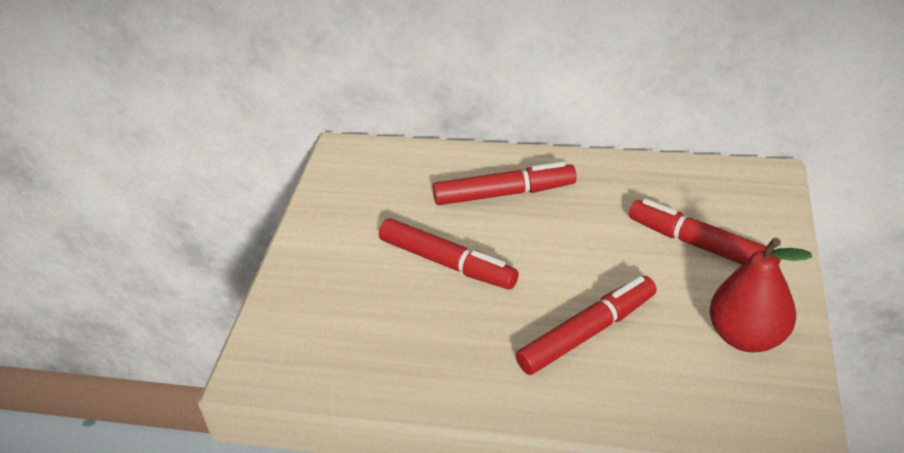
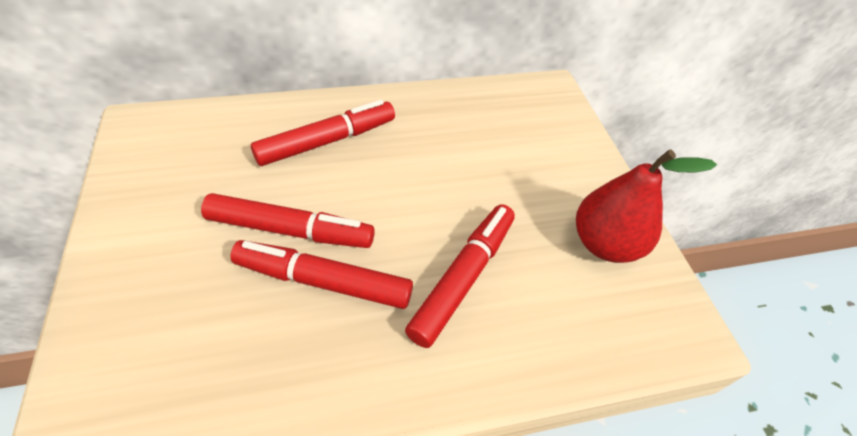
camera: 30 degrees left, 10 degrees up
red marker [629,199,781,265] -> red marker moved to [230,240,413,309]

